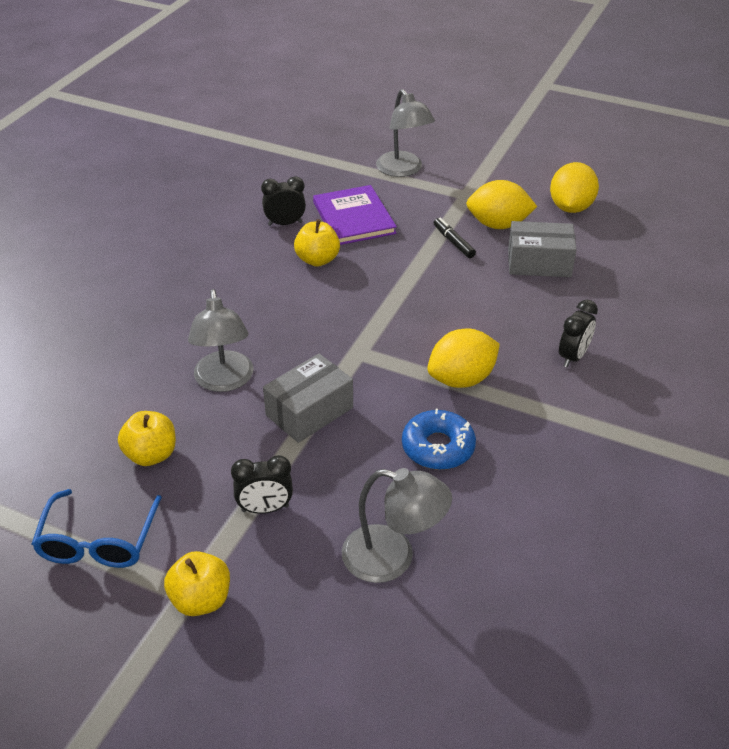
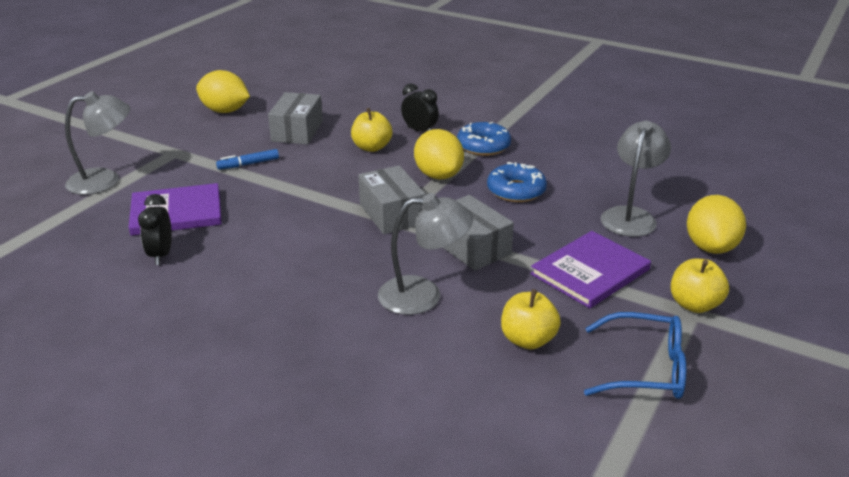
camera: 85 degrees left, 10 degrees down
black clock [231,455,293,514] -> purple book [530,231,651,308]
yellow apple [294,219,340,267] -> yellow apple moved to [351,108,393,152]
black marker [434,218,476,258] -> blue marker [216,149,279,170]
yellow lemon [466,180,537,229] -> yellow lemon moved to [687,195,746,254]
none -> grey box [358,165,426,234]
none -> blue donut [457,122,511,156]

